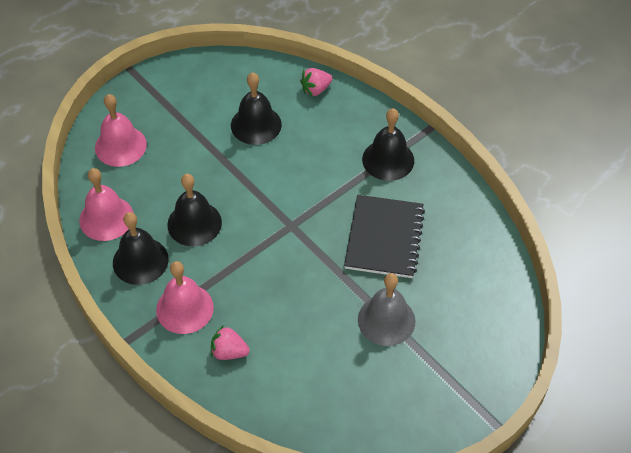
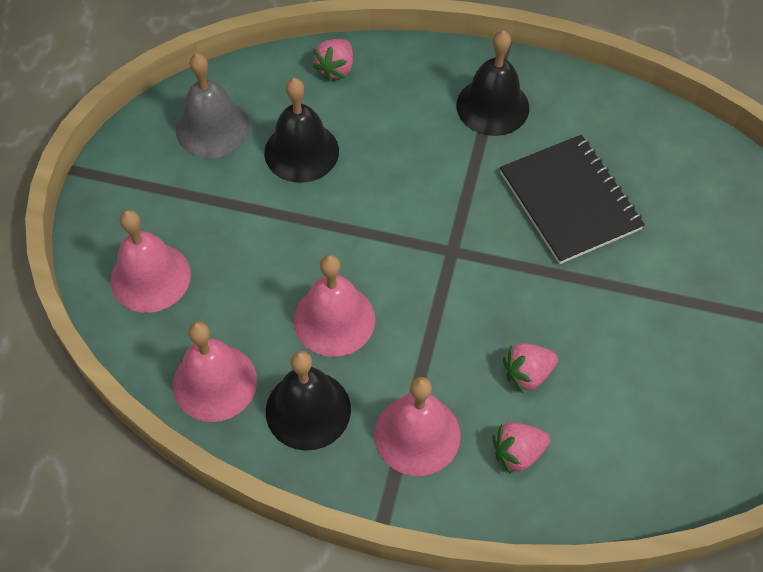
camera: 35 degrees left, 5 degrees up
black bell [167,174,222,246] -> pink bell [294,255,375,357]
grey bell [358,273,416,346] -> grey bell moved to [176,53,250,158]
none -> pink strawberry [503,343,558,393]

